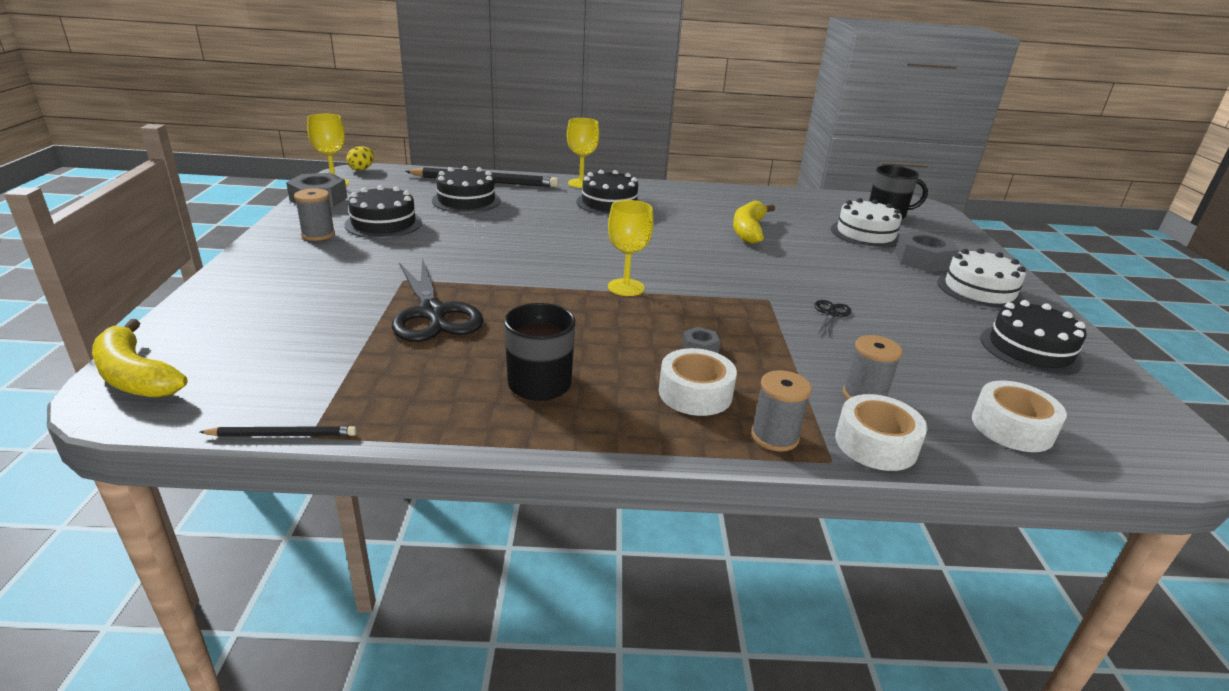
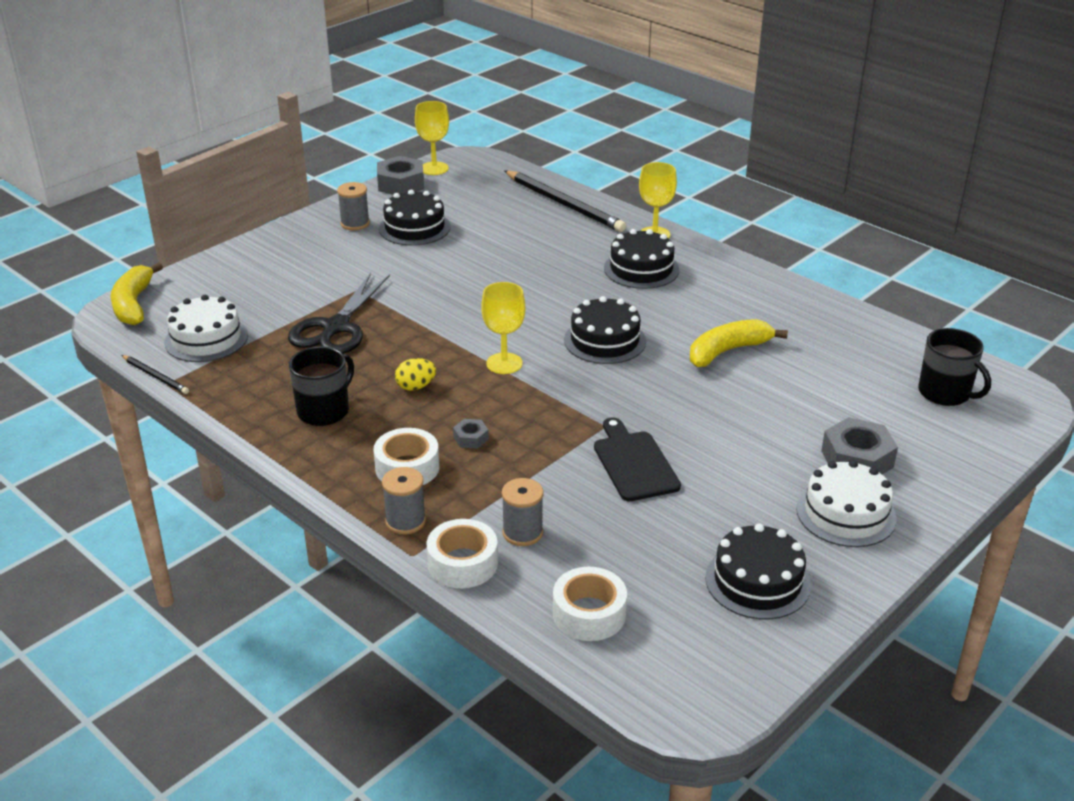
camera: 45 degrees right, 5 degrees up
yellow egg [346,146,374,171] -> yellow egg moved to [395,358,436,391]
black cake [432,166,501,213] -> black cake moved to [564,296,646,364]
black scissors [814,300,851,336] -> black cutting board [594,417,681,501]
white cake [831,198,902,248] -> white cake moved to [164,295,248,362]

